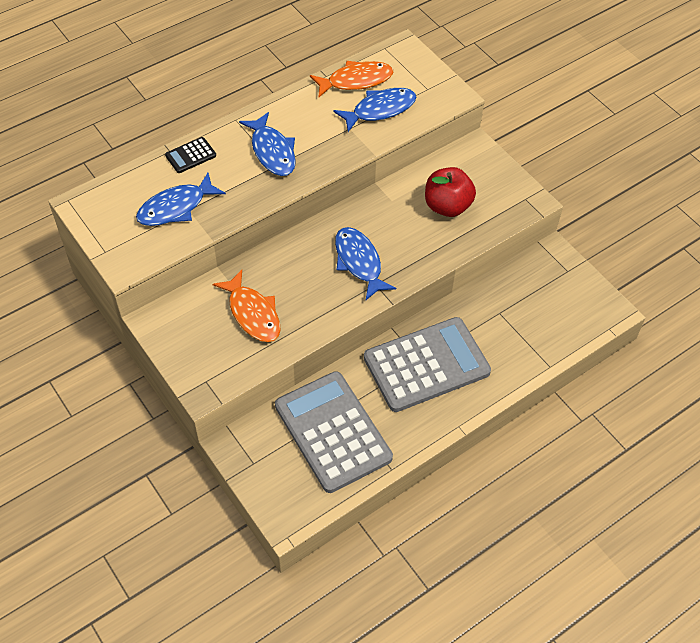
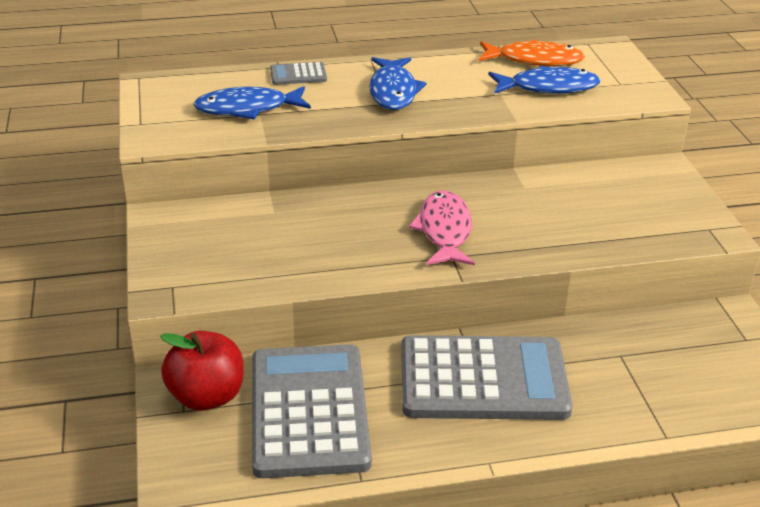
camera: 25 degrees right, 20 degrees down
black calculator [165,137,216,173] -> grey calculator [270,62,327,85]
orange fish [213,270,281,342] -> none
blue fish [335,227,396,301] -> pink fish [409,190,475,265]
red apple [425,167,476,217] -> red apple moved to [160,331,244,411]

